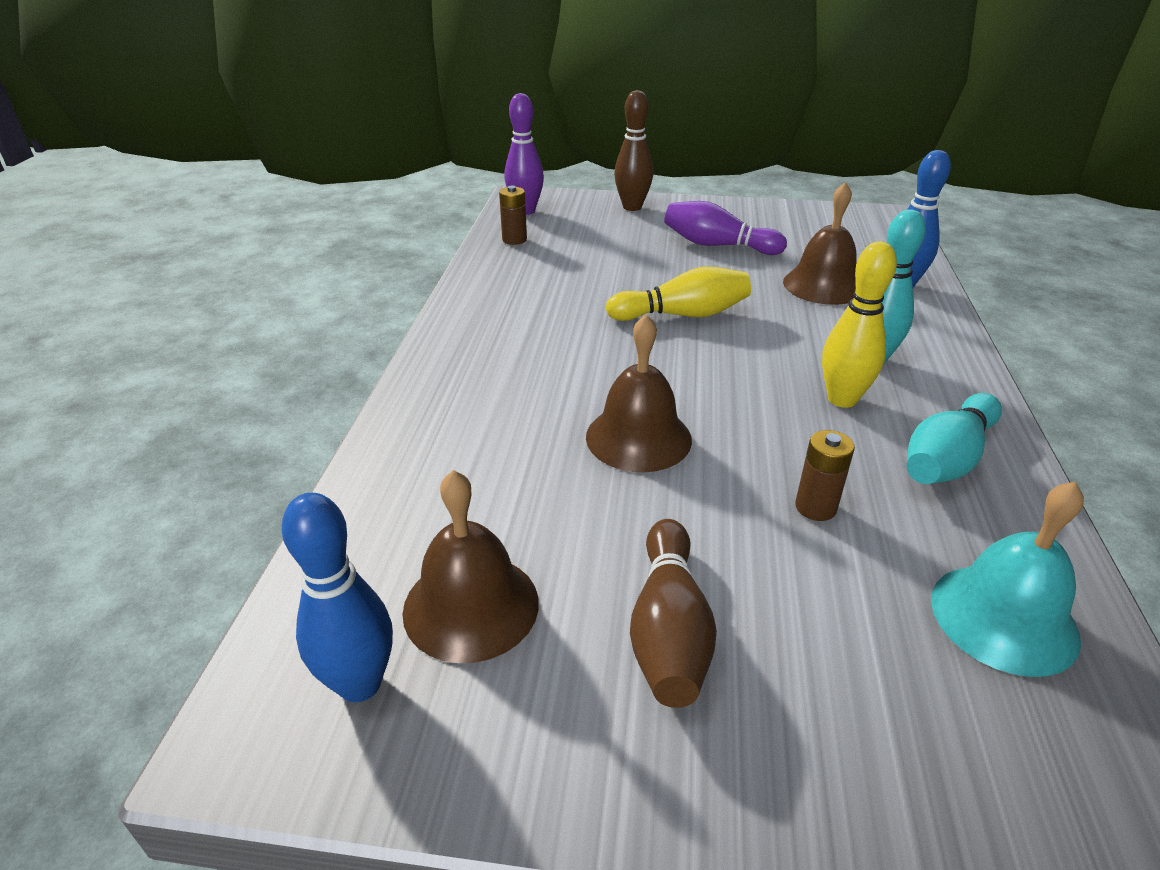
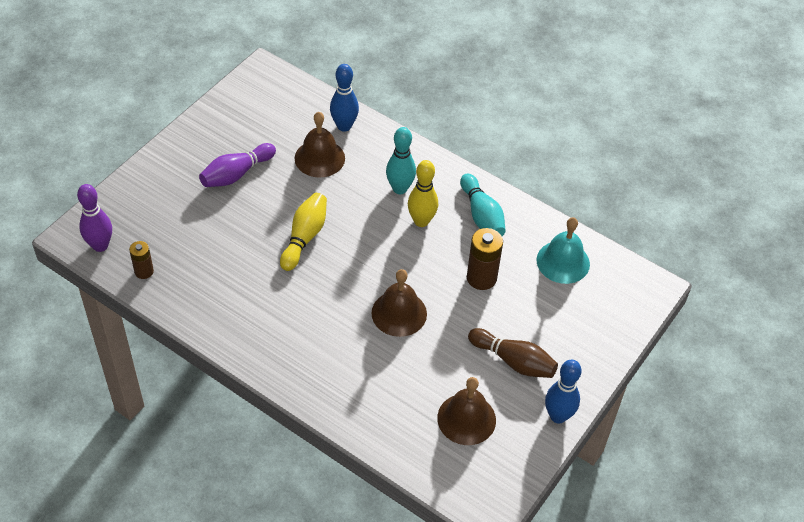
camera: 65 degrees left, 15 degrees up
blue bowling pin [282,493,393,702] -> blue bowling pin moved to [545,360,582,423]
brown bowling pin [614,90,653,211] -> none
brown battery [795,430,855,521] -> brown battery [467,228,503,290], size x1.63

